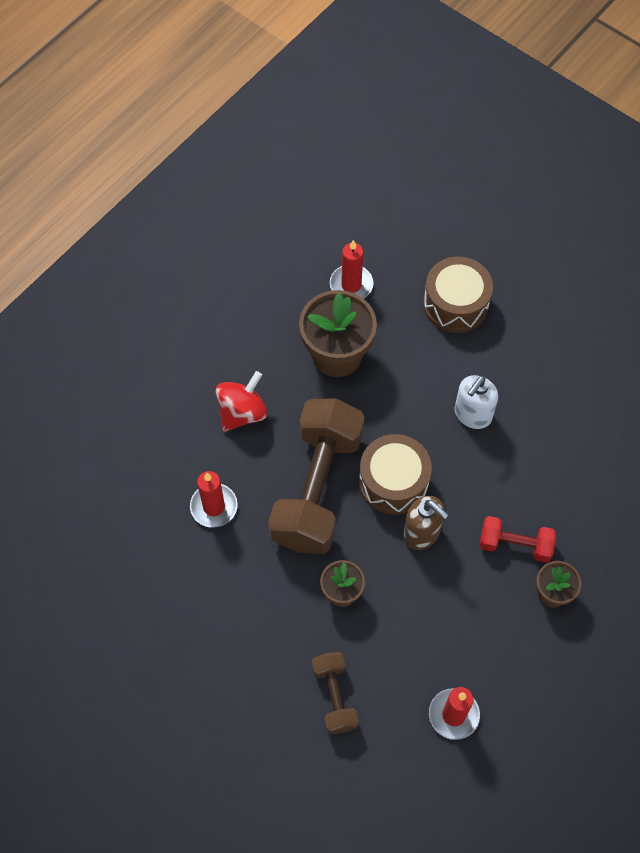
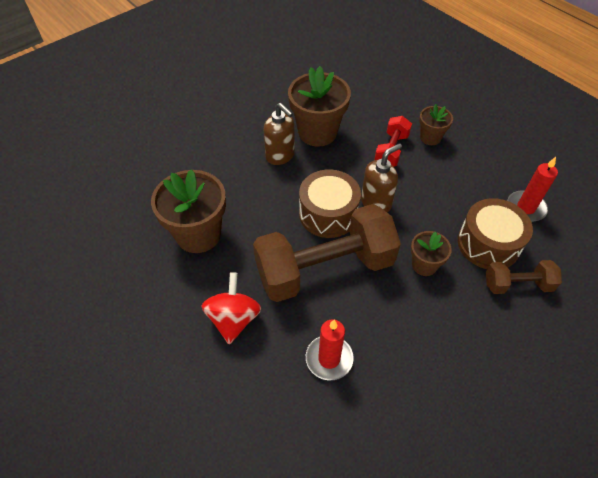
camera: 80 degrees left, 10 degrees down
red spinning top [216,371,268,432] -> red spinning top turned 45 degrees clockwise [201,272,261,344]
brown dumbbell [268,398,364,554] -> brown dumbbell turned 45 degrees counterclockwise [253,204,401,302]
red candle [330,240,373,299] -> none
brown drum [423,256,493,333] -> brown drum moved to [458,198,533,269]
white soap dispenser [454,375,498,429] -> brown soap dispenser [264,103,295,165]
none -> brown flower pot [288,66,351,147]

